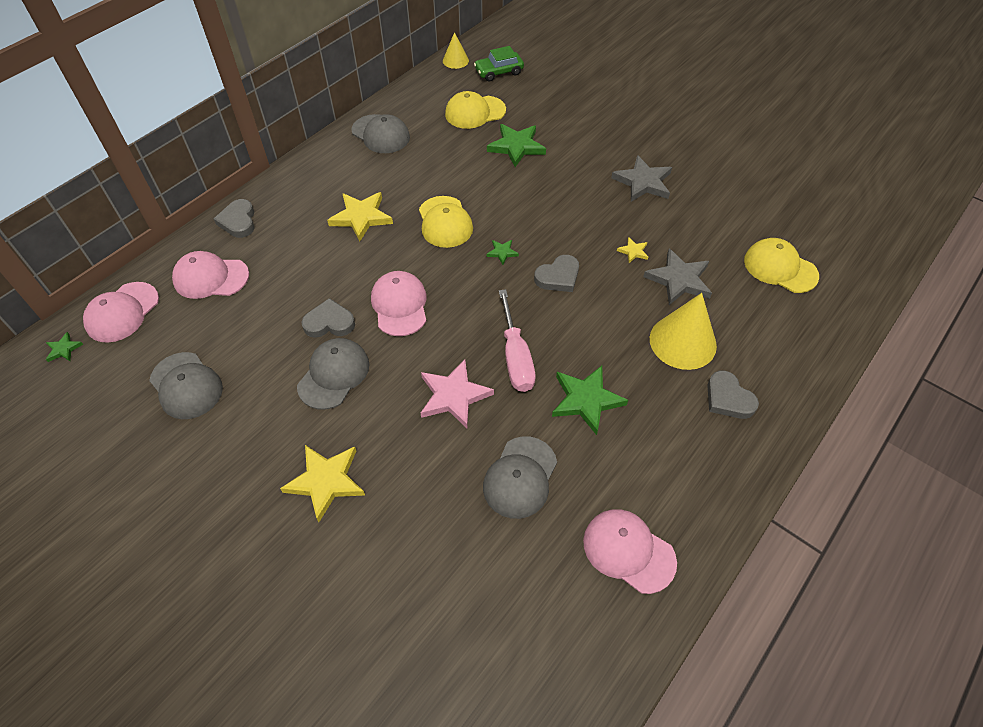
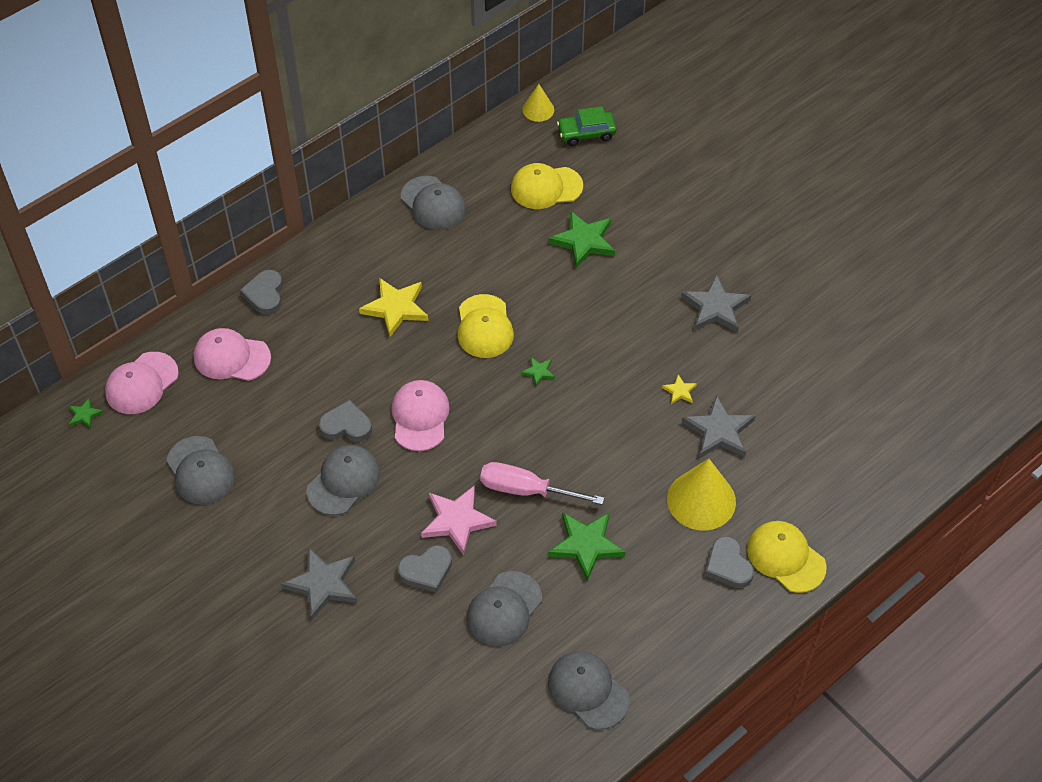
camera: 10 degrees right, 0 degrees up
yellow star [280,445,365,522] -> grey star [281,547,357,620]
pink screwdriver [499,289,536,392] -> pink screwdriver turned 105 degrees clockwise [480,462,604,505]
grey heart [534,255,579,292] -> grey heart moved to [398,545,452,593]
pink cap [583,509,677,594] -> grey cap [548,651,630,730]
yellow cap [744,238,819,293] -> yellow cap moved to [747,521,827,593]

